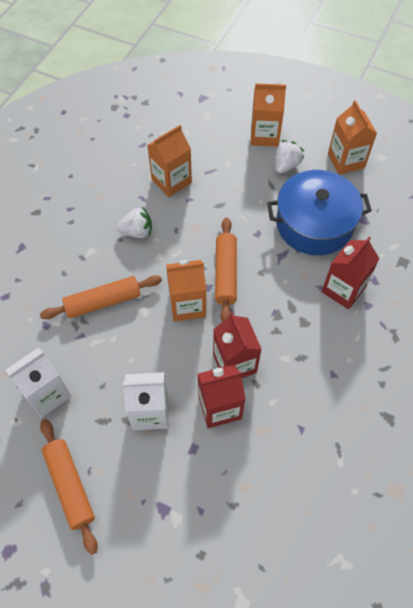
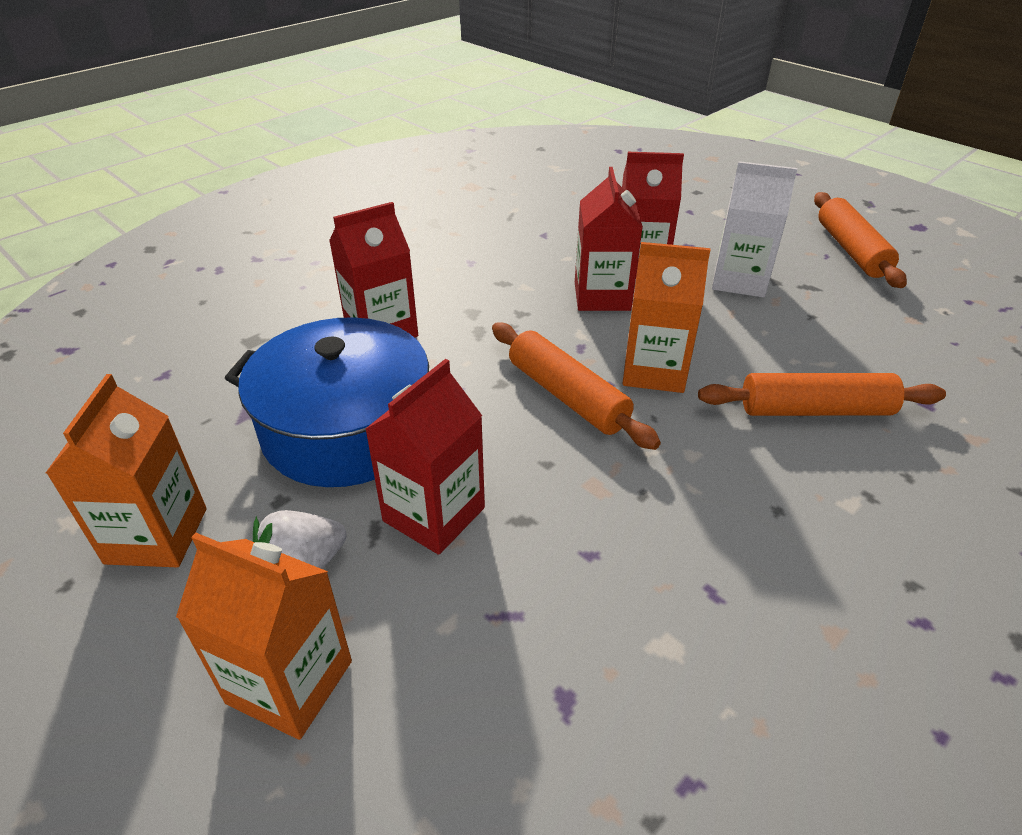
camera: 160 degrees left, 20 degrees down
white carton [6,347,71,418] -> none
white strawberry [117,206,152,238] -> none
orange carton [147,125,192,197] -> none
orange rolling pin [215,217,237,322] -> orange rolling pin turned 60 degrees counterclockwise [492,323,661,450]
none -> red carton [365,359,485,555]

